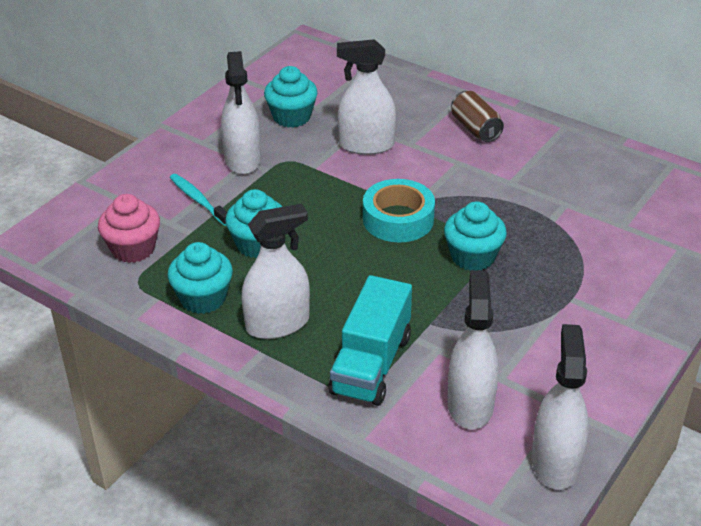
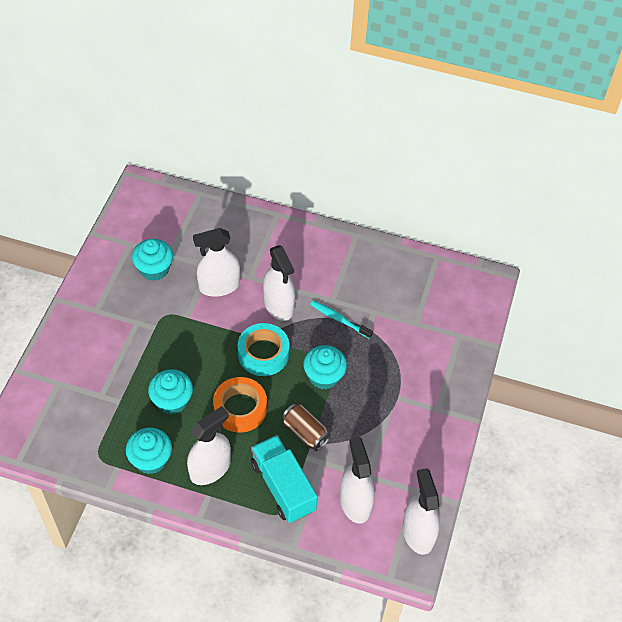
camera: 20 degrees left, 15 degrees up
pink cupcake [98,194,160,263] -> none
turquoise toothbrush [170,174,227,226] -> turquoise toothbrush moved to [310,300,373,339]
white spray bottle [221,51,261,174] -> white spray bottle moved to [263,245,295,321]
turquoise truck [328,275,412,406] -> turquoise truck turned 150 degrees clockwise [251,435,318,523]
brown can [451,91,504,142] -> brown can moved to [282,403,331,451]
none -> orange tape [213,377,267,433]

